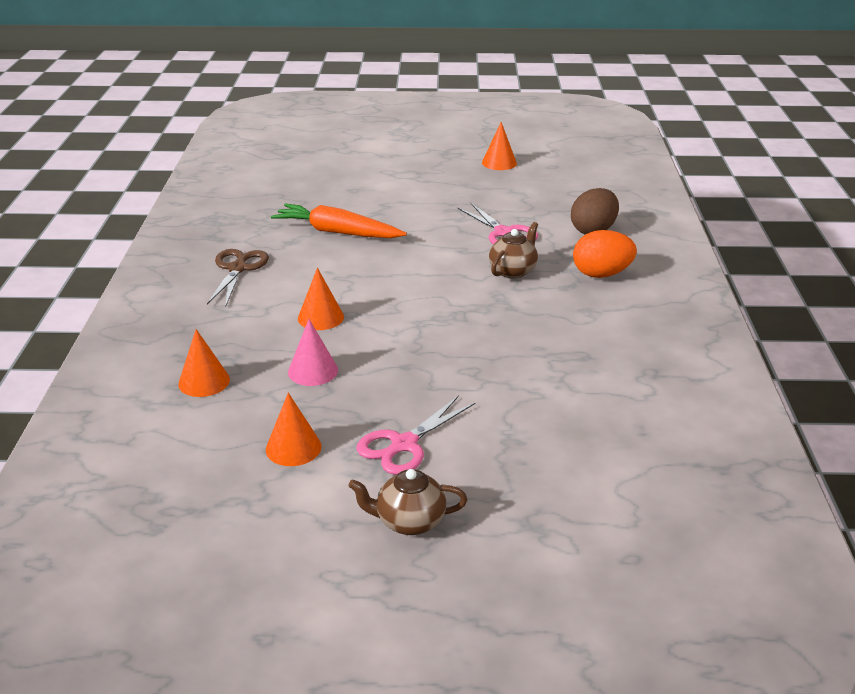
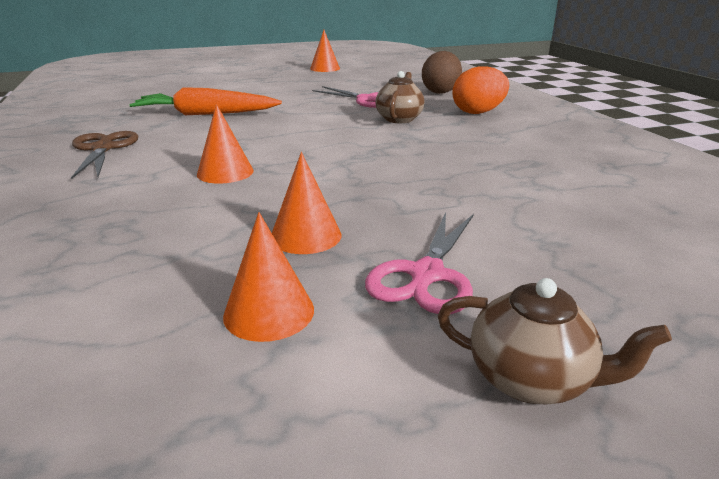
camera: 20 degrees left, 5 degrees down
orange cone [178,329,230,397] -> orange cone moved to [272,152,342,254]
pink cone [288,319,338,386] -> none
brown teapot [348,469,467,535] -> brown teapot turned 135 degrees counterclockwise [438,278,672,404]

